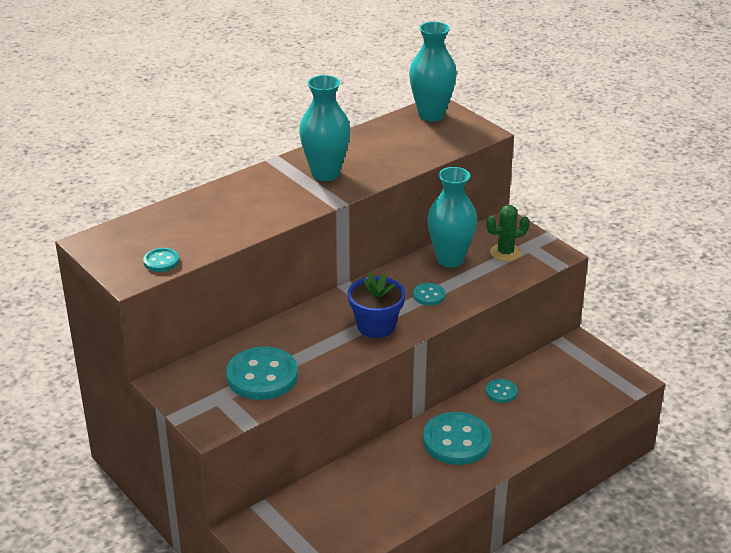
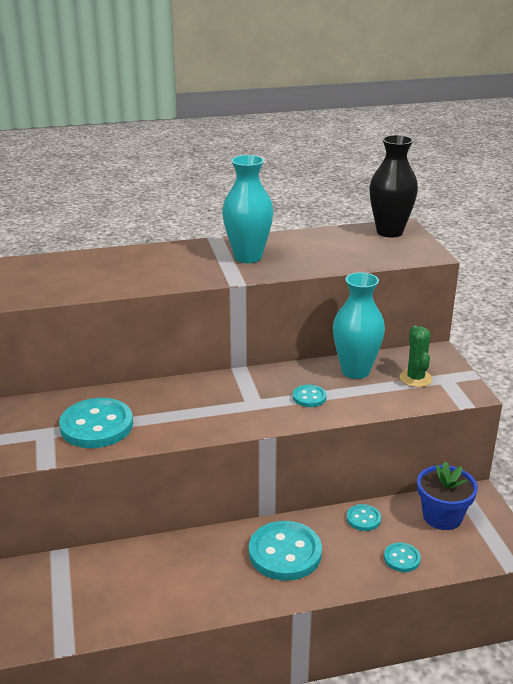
camera: 25 degrees right, 5 degrees down
turquoise button [143,248,179,272] -> turquoise button moved to [384,543,421,572]
blue flower pot [348,272,405,338] -> blue flower pot moved to [417,461,478,530]
turquoise vase [409,22,457,121] -> black vase [370,135,418,238]
green cactus [486,205,530,261] -> green cactus turned 75 degrees clockwise [399,325,433,387]

